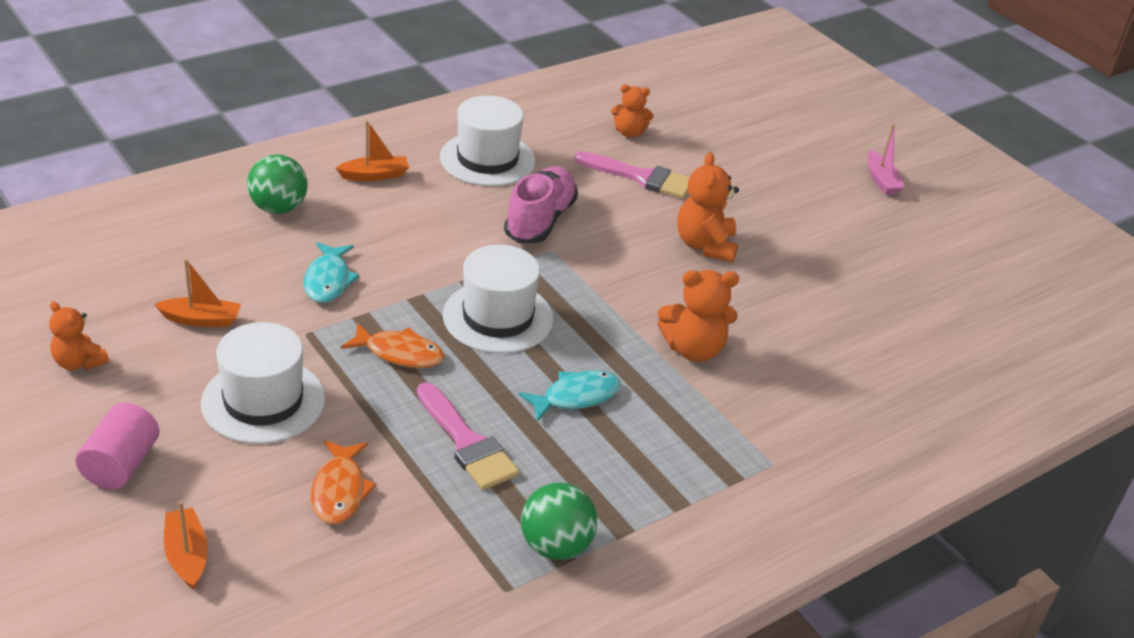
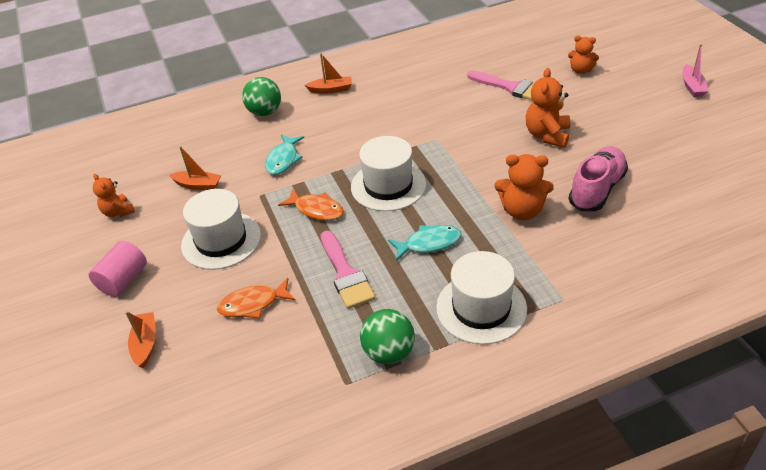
camera: 20 degrees right, 5 degrees up
orange fish [311,440,377,525] -> orange fish turned 60 degrees clockwise [217,278,295,318]
white hat [440,96,535,186] -> white hat moved to [436,251,527,344]
pink shoe [504,166,578,243] -> pink shoe moved to [568,146,628,211]
orange teddy bear [611,84,654,137] -> orange teddy bear moved to [568,35,599,74]

